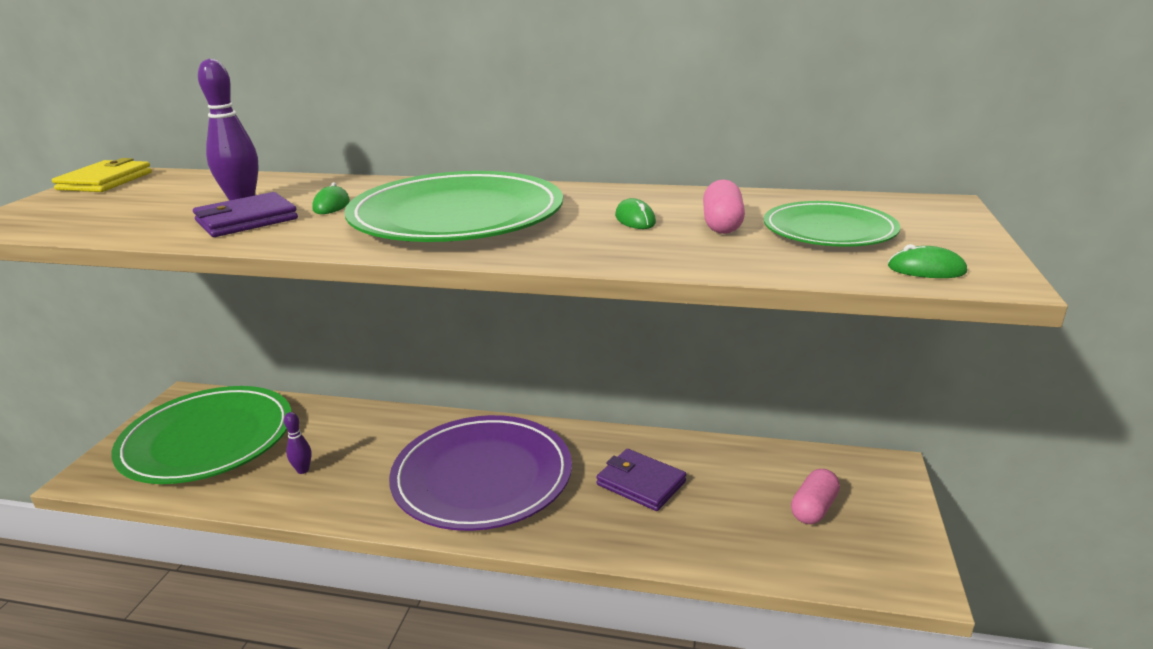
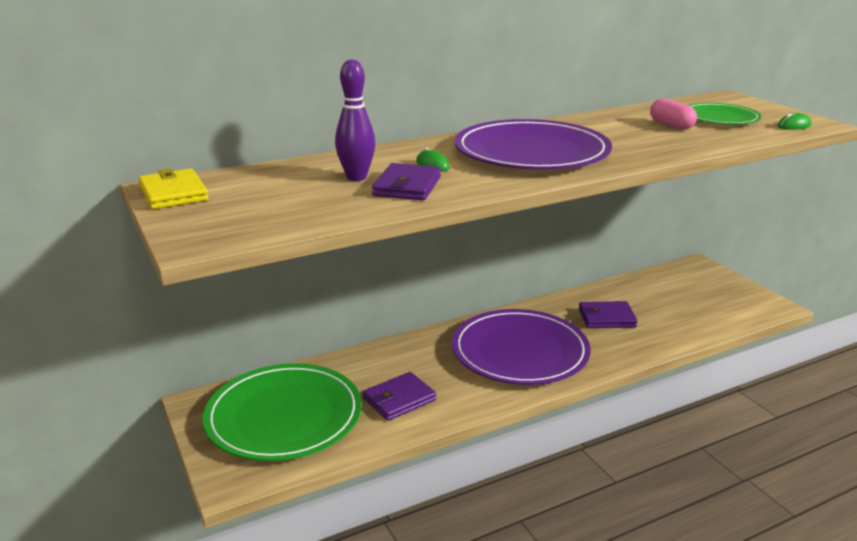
camera: 40 degrees left, 0 degrees up
purple bowling pin [284,412,312,474] -> purple wallet [363,372,436,421]
green plate [344,171,563,242] -> purple plate [454,119,612,170]
green mouse [615,198,656,229] -> none
pink capsule [791,469,840,524] -> none

